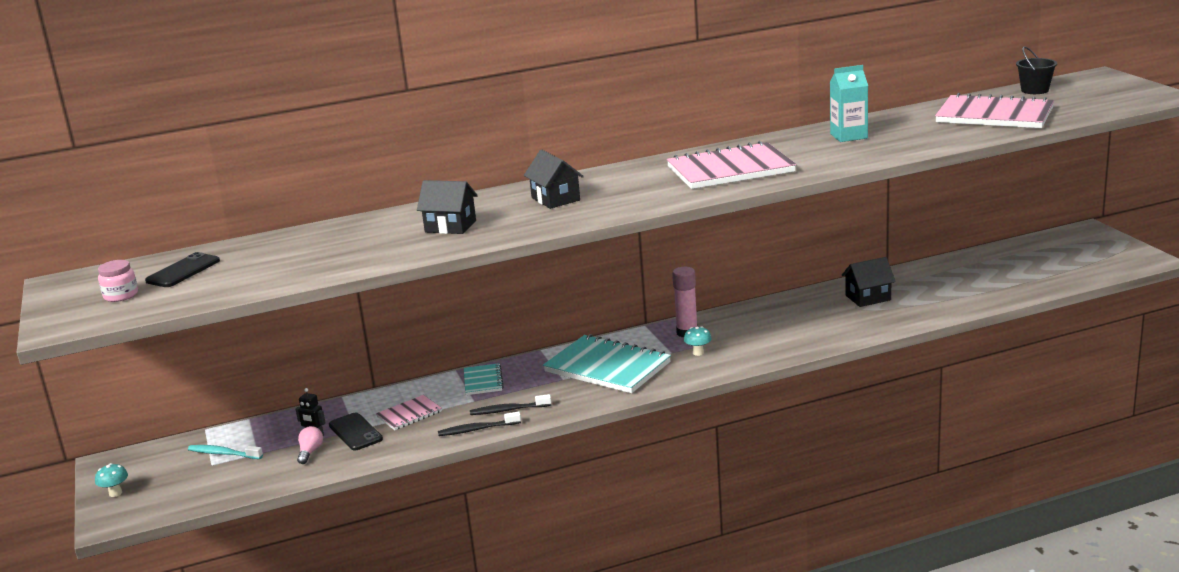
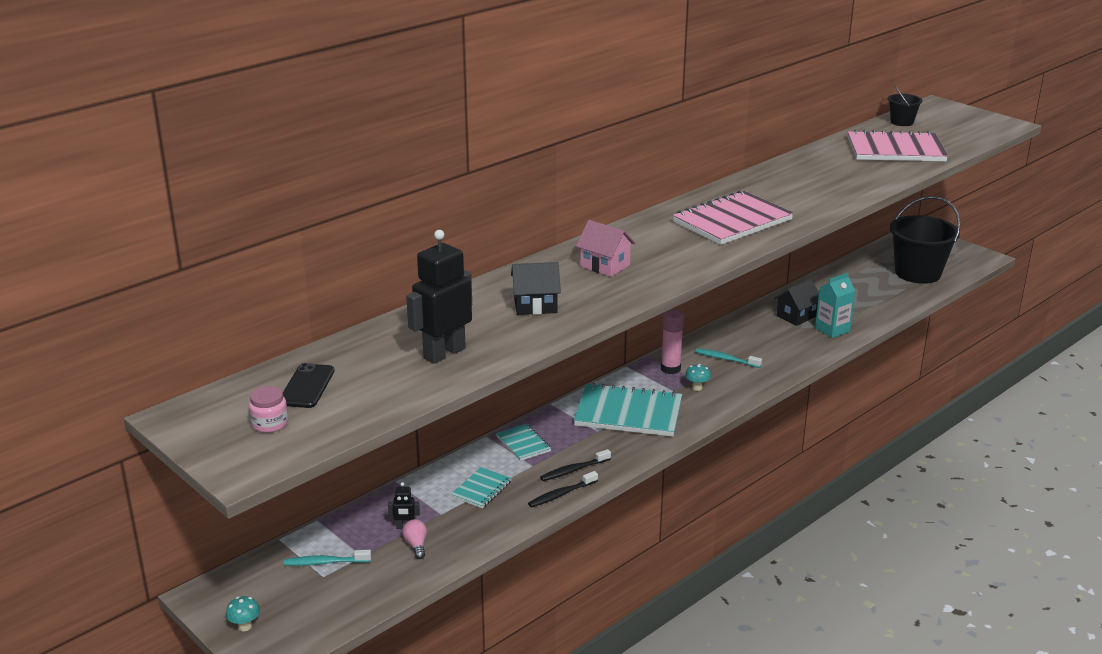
camera: 25 degrees left, 5 degrees up
black phone [329,413,383,451] -> none
pink notebook [376,395,442,430] -> turquoise notebook [451,467,512,508]
black house [524,150,584,209] -> pink house [576,220,635,277]
turquoise carton [830,65,868,142] -> turquoise carton moved to [815,273,855,338]
none -> black robot [406,230,472,364]
none -> turquoise toothbrush [695,348,762,368]
none -> black bucket [890,196,961,284]

